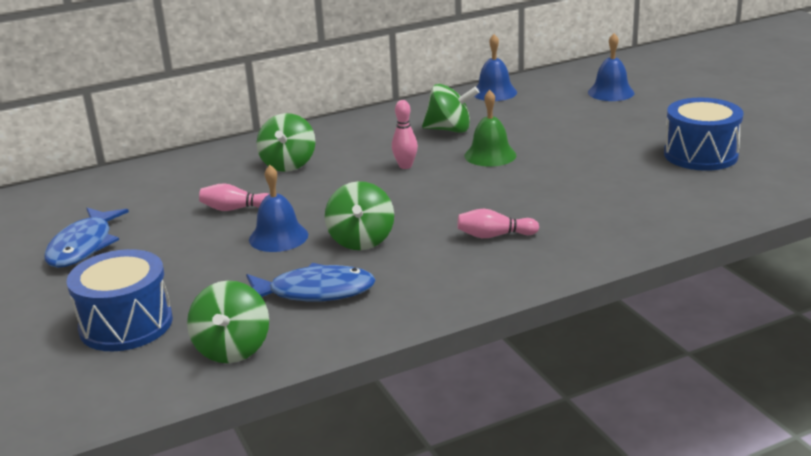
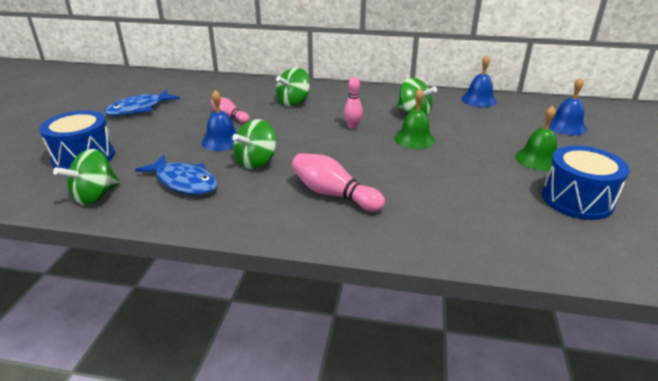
camera: 35 degrees right, 5 degrees up
pink bowling pin [457,209,539,238] -> pink bowling pin [292,153,385,212], size x1.59
none -> green bell [515,106,557,171]

